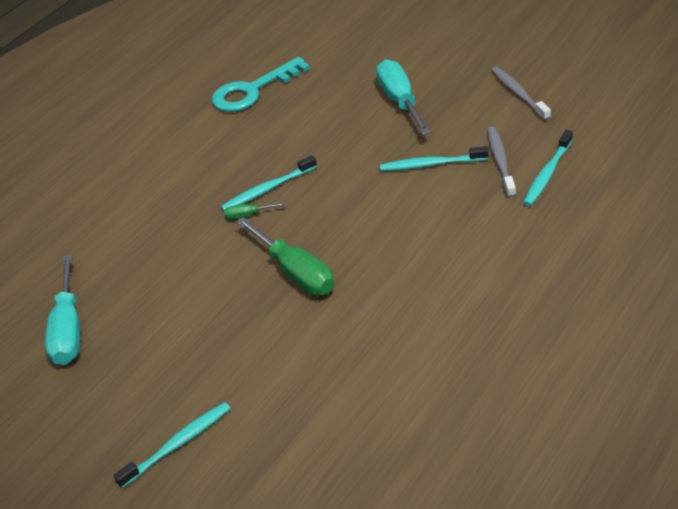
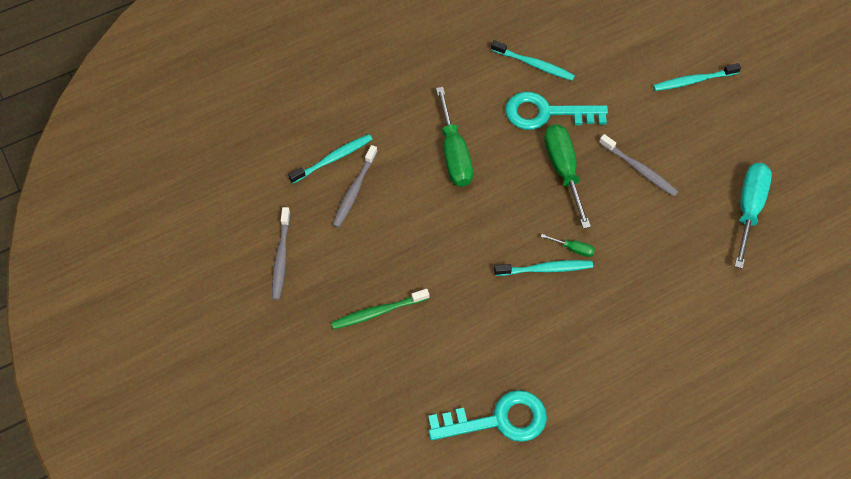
camera: 160 degrees left, 20 degrees up
turquoise screwdriver [376,59,431,135] -> green toothbrush [331,289,429,329]
turquoise toothbrush [380,146,489,171] -> turquoise toothbrush moved to [491,40,575,81]
none -> green screwdriver [436,87,473,187]
none -> turquoise key [505,92,608,130]
none -> grey toothbrush [599,134,679,197]

